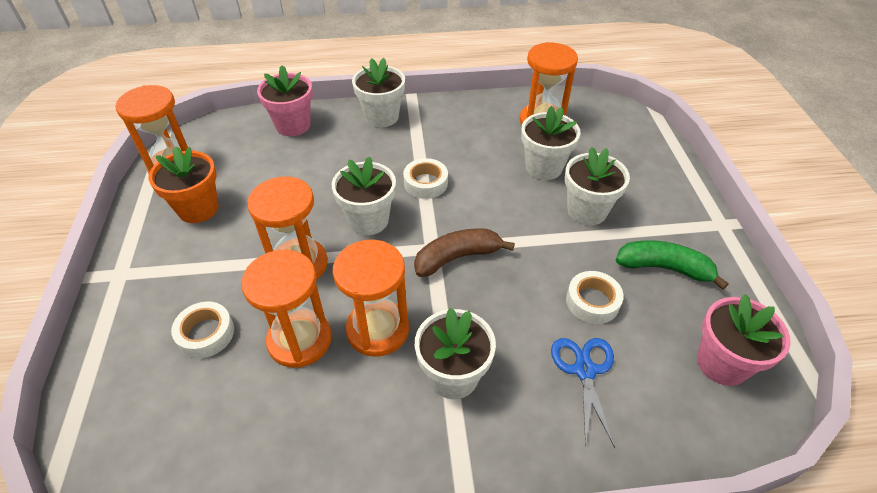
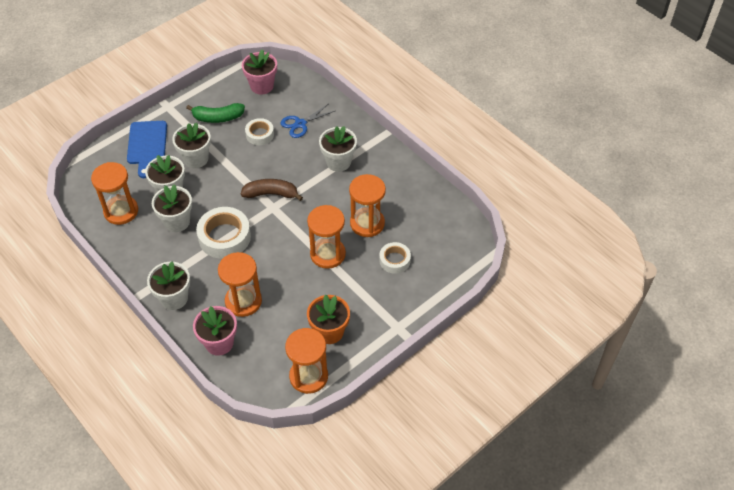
camera: 125 degrees left, 5 degrees up
white flower pot [332,156,396,235] -> white flower pot moved to [152,184,192,232]
orange hourglass [333,240,409,357] -> orange hourglass moved to [218,252,262,317]
white tape [403,158,448,199] -> white tape [196,207,251,259], size x1.70
brown banana [414,228,515,277] -> brown banana turned 150 degrees clockwise [241,179,303,201]
green banana [616,240,729,290] -> green banana turned 75 degrees counterclockwise [186,103,245,123]
none -> blue cutting board [127,121,167,178]

